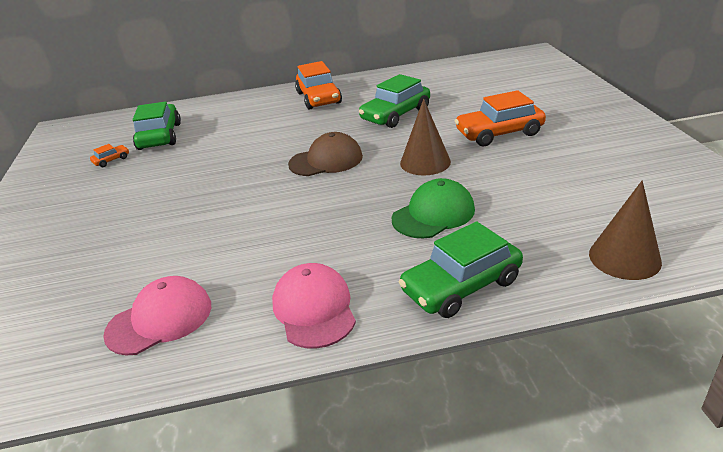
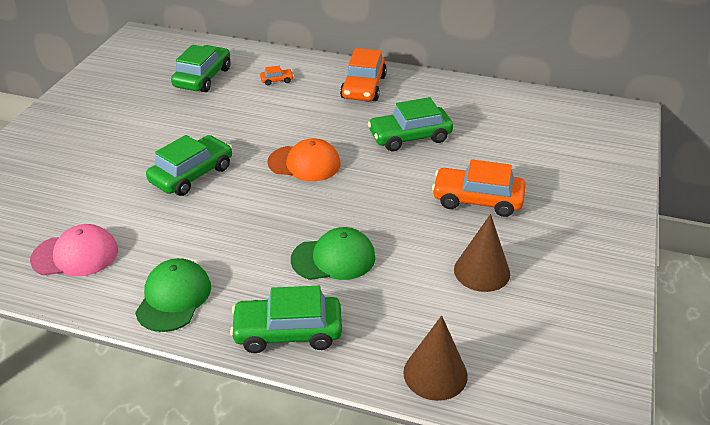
camera: 25 degrees right, 5 degrees up
orange car [90,144,129,167] -> orange car moved to [260,66,294,86]
pink cap [272,263,356,349] -> green cap [135,258,211,332]
brown cap [288,132,363,176] -> orange cap [267,138,341,181]
brown cone [400,99,451,175] -> brown cone moved to [454,214,510,292]
none -> green car [146,135,232,196]

